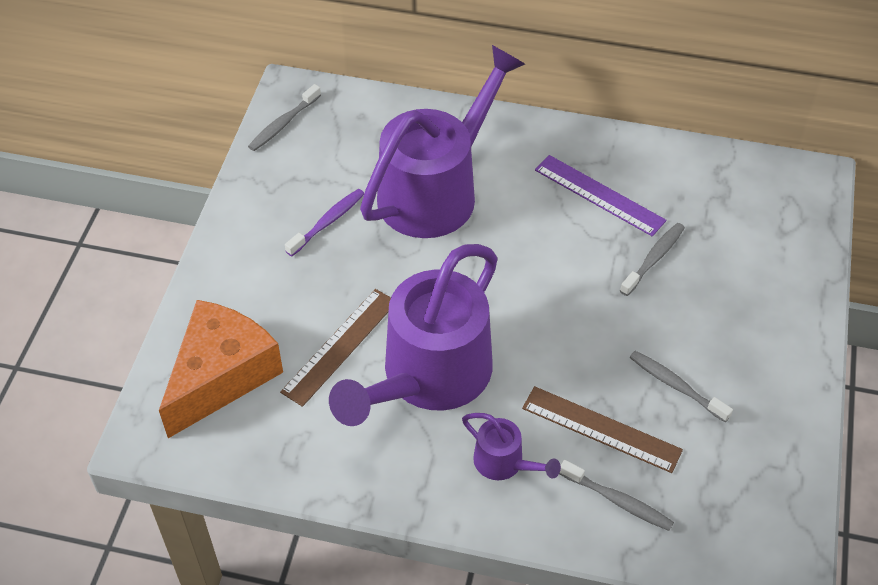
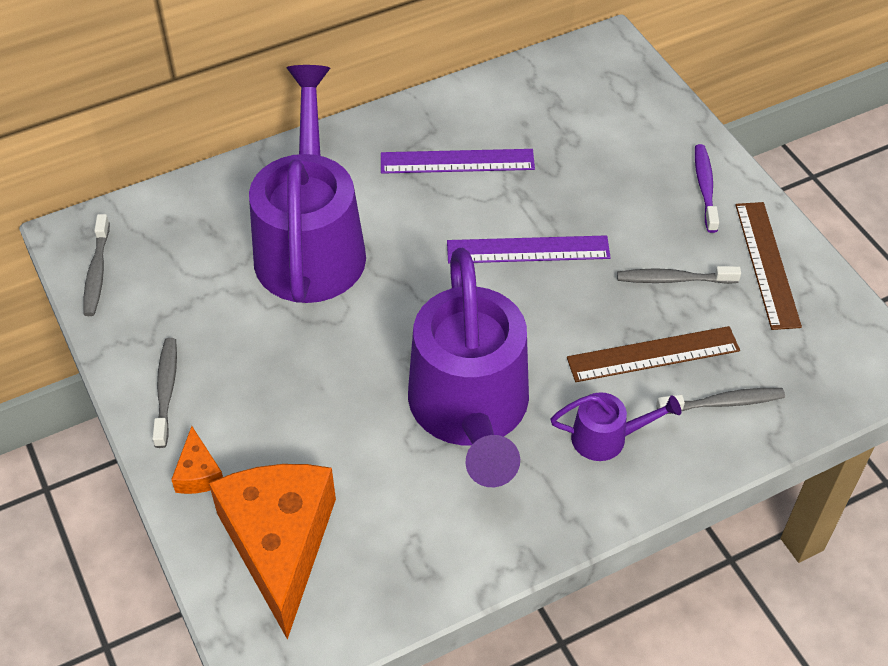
camera: 40 degrees left, 0 degrees up
brown ruler [280,289,391,407] -> brown ruler moved to [736,202,802,330]
purple toothbrush [285,189,364,256] -> purple toothbrush moved to [695,144,719,233]
grey toothbrush [620,223,685,296] -> grey toothbrush moved to [152,338,177,448]
none -> orange cheese [171,426,223,494]
none -> purple ruler [447,235,611,264]

